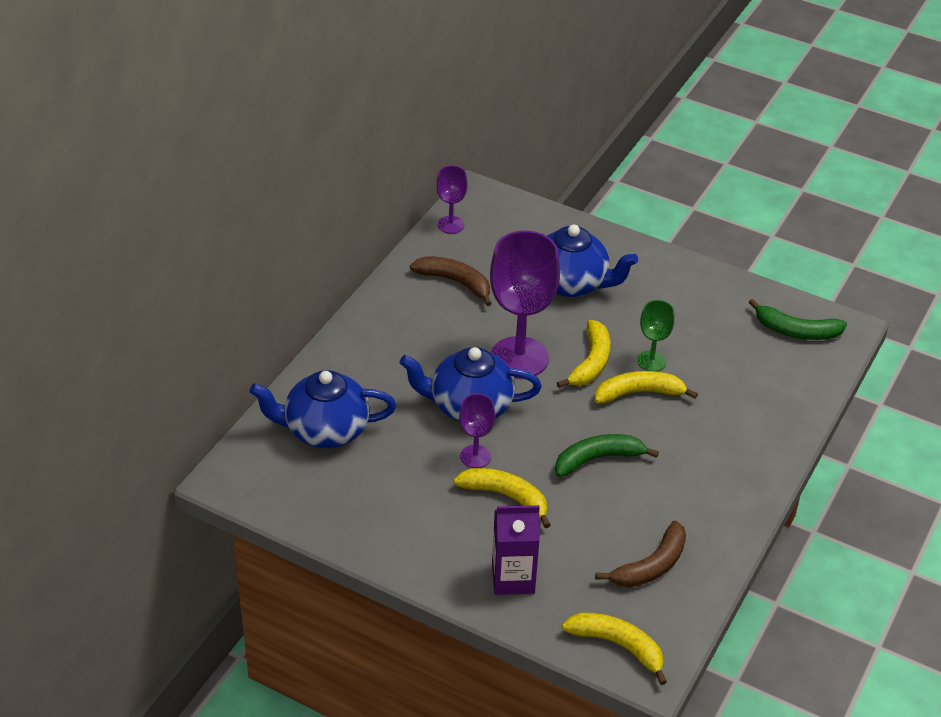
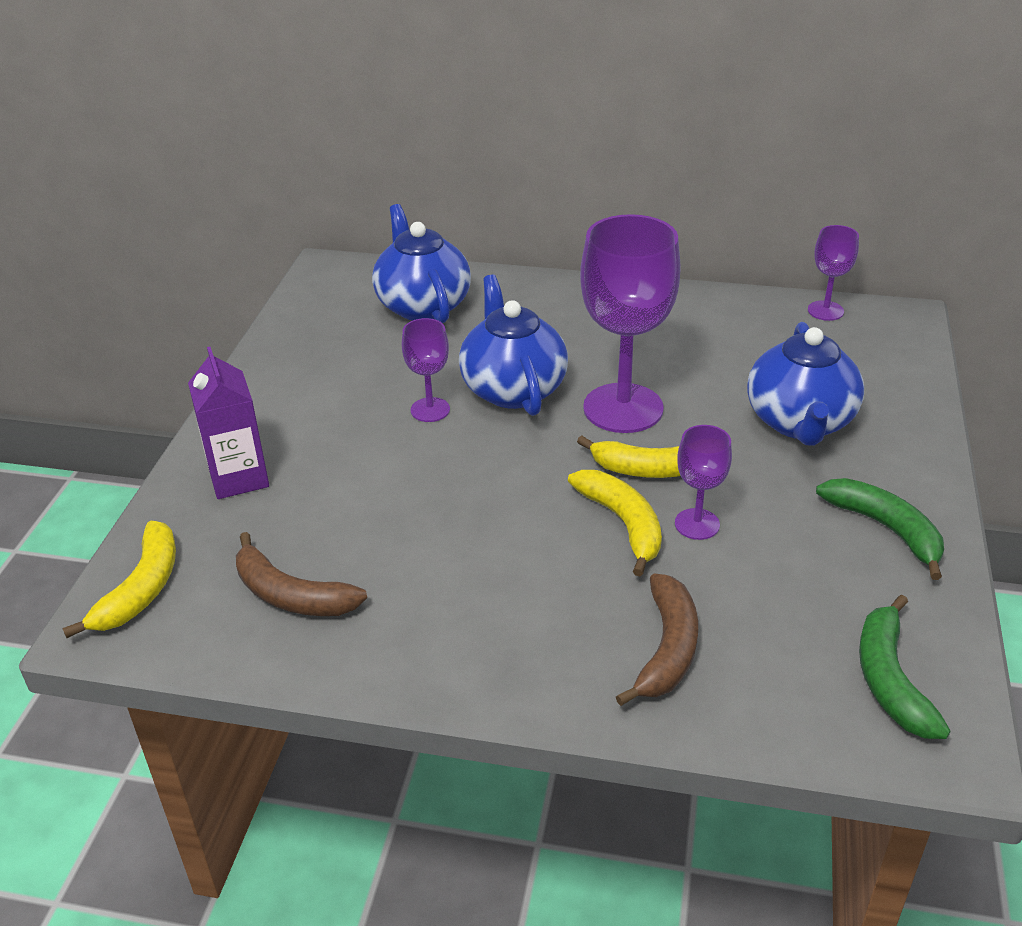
camera: 75 degrees right, 5 degrees down
brown banana [410,256,492,306] -> brown banana moved to [616,573,698,706]
yellow banana [454,468,551,528] -> none
green banana [555,434,659,477] -> green banana moved to [816,478,944,580]
green goblet [637,300,675,371] -> purple goblet [675,425,732,540]

